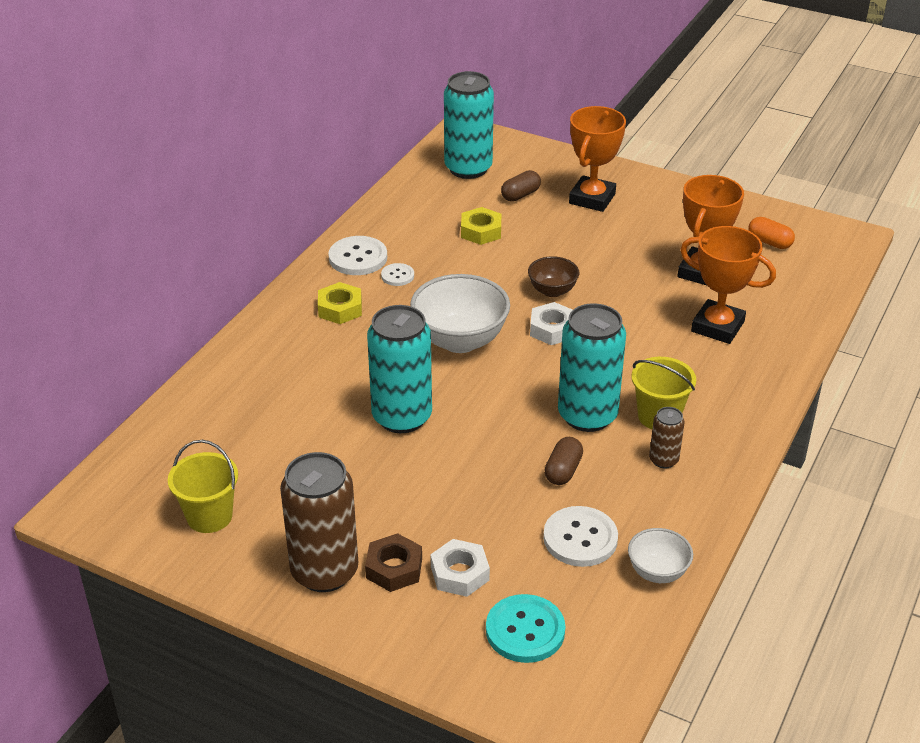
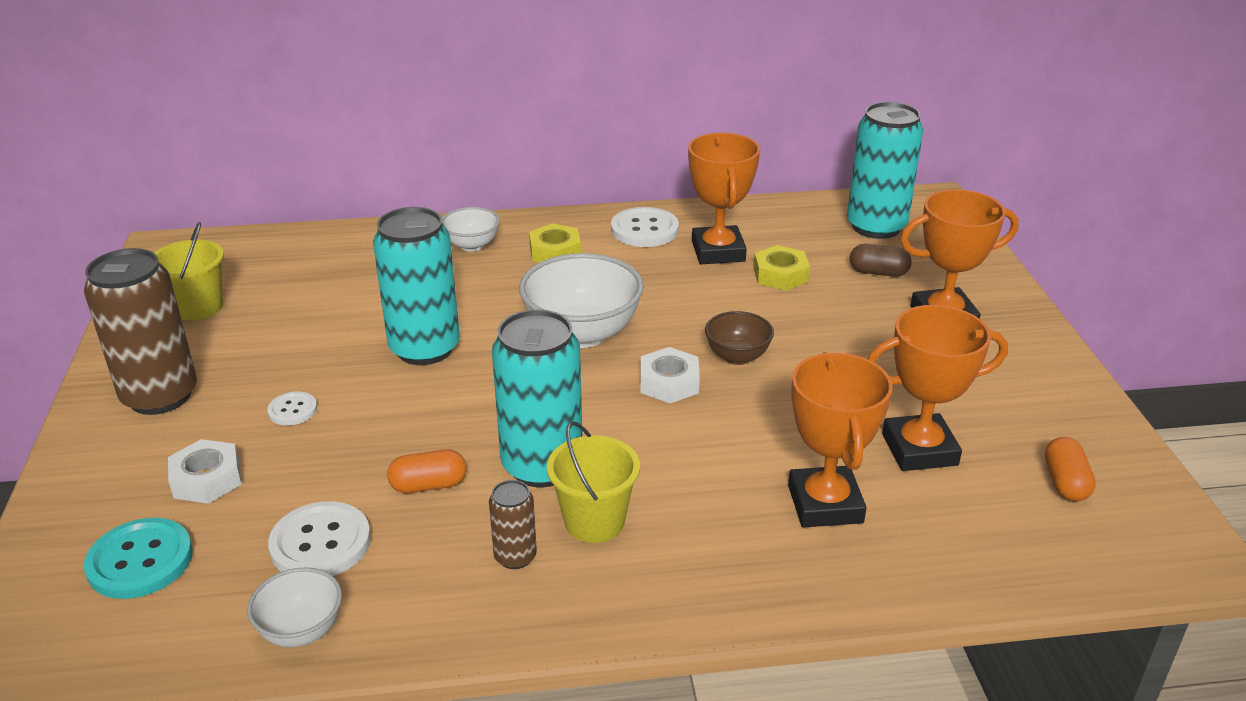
camera: 55 degrees right, 5 degrees down
brown nut [365,533,422,592] -> none
white button [381,263,414,286] -> white button moved to [267,392,317,425]
brown capsule [544,437,583,485] -> orange capsule [387,450,467,493]
none -> white bowl [442,207,500,252]
none -> orange trophy [688,133,760,264]

